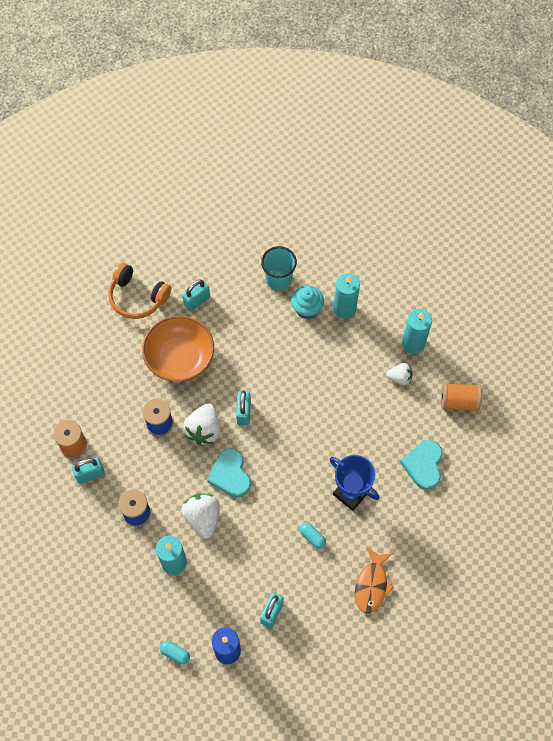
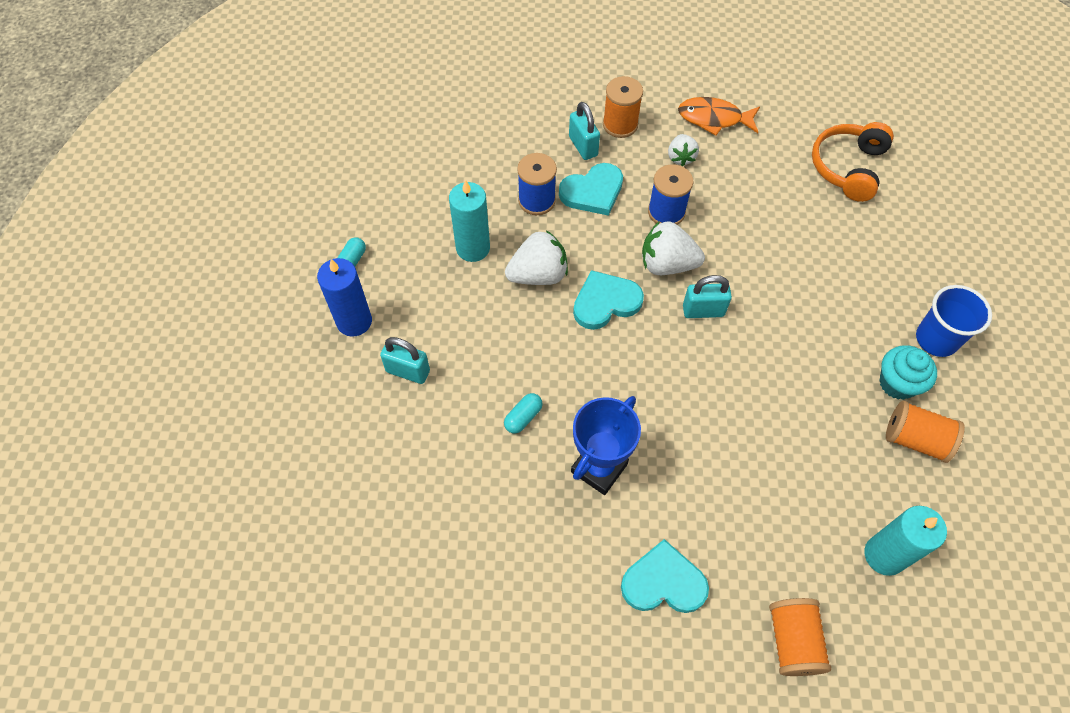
camera: 85 degrees right, 5 degrees down
orange bowl [142,315,214,382] -> none
turquoise padlock [182,279,210,311] -> none
turquoise cup [261,246,297,290] -> blue cup [916,285,992,357]
turquoise candle [333,273,360,319] -> orange spool [886,401,965,463]
orange fish [355,547,394,613] -> orange fish moved to [678,97,760,136]
white strawberry [386,363,413,385] -> white strawberry moved to [668,134,699,166]
none -> turquoise heart [559,163,623,216]

